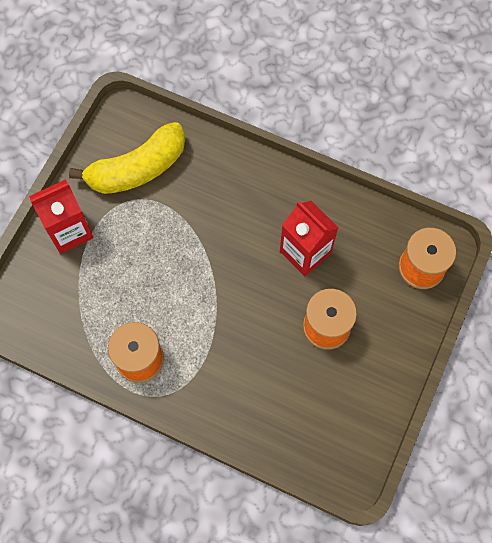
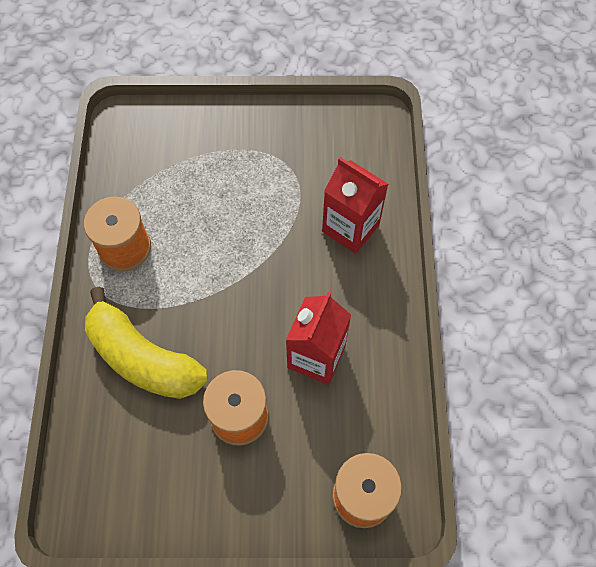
camera: 65 degrees right, 5 degrees down
red carton [29,179,94,254] -> red carton moved to [322,157,388,254]
yellow banana [69,122,185,194] -> yellow banana moved to [85,287,208,399]

